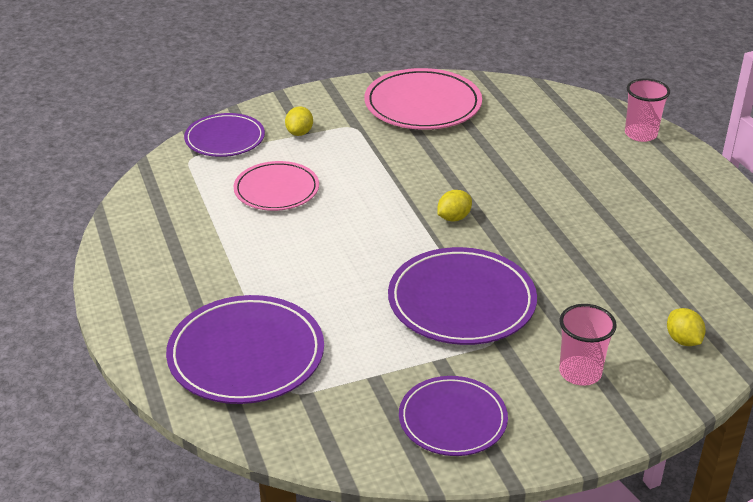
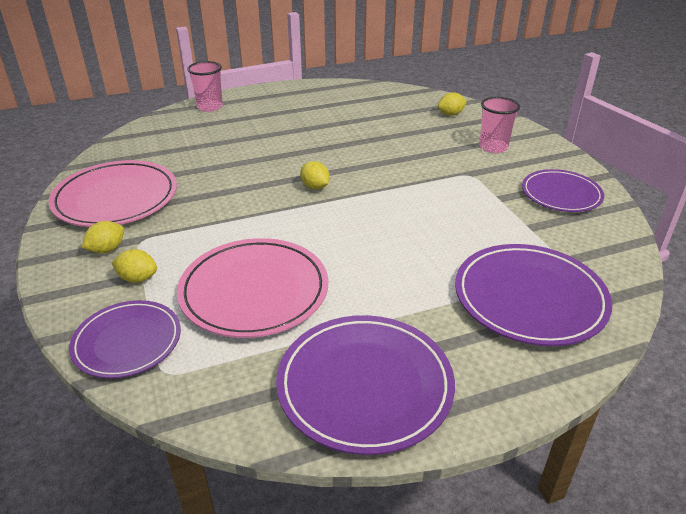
camera: 90 degrees left, 0 degrees up
pink plate [234,161,319,211] -> pink plate [177,238,328,338], size x1.53
purple plate [388,247,537,345] -> purple plate moved to [276,315,455,455]
none -> yellow lemon [82,221,124,253]

